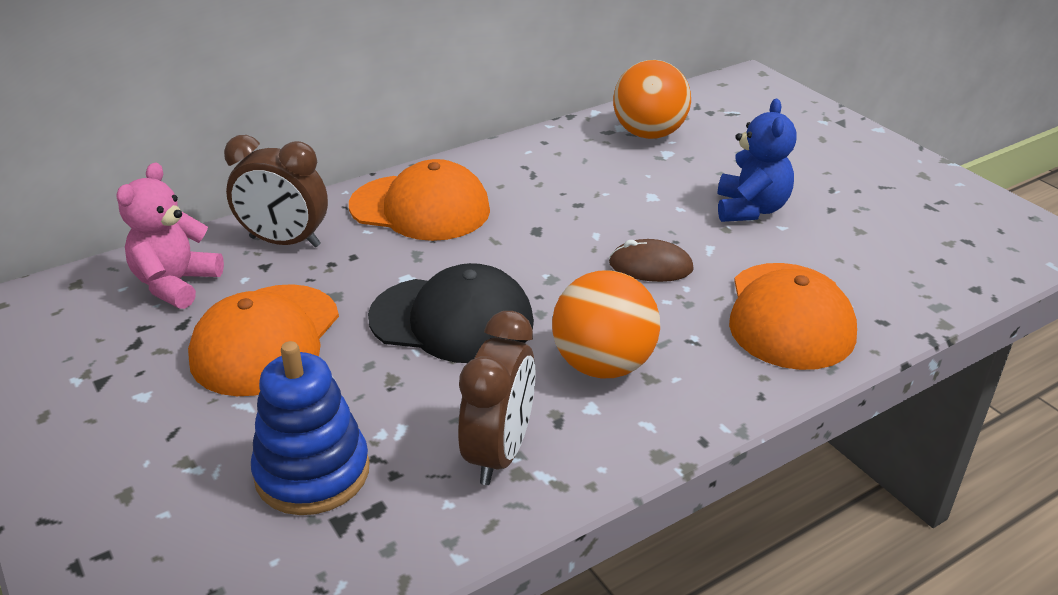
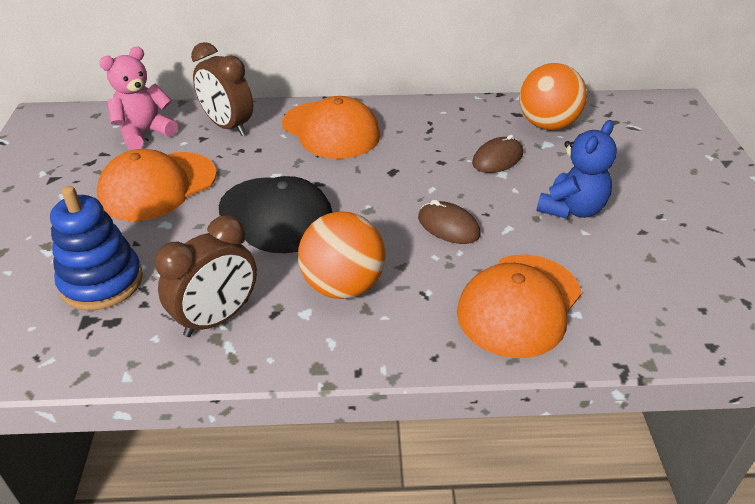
camera: 30 degrees right, 5 degrees up
none -> brown mouse [472,134,523,173]

